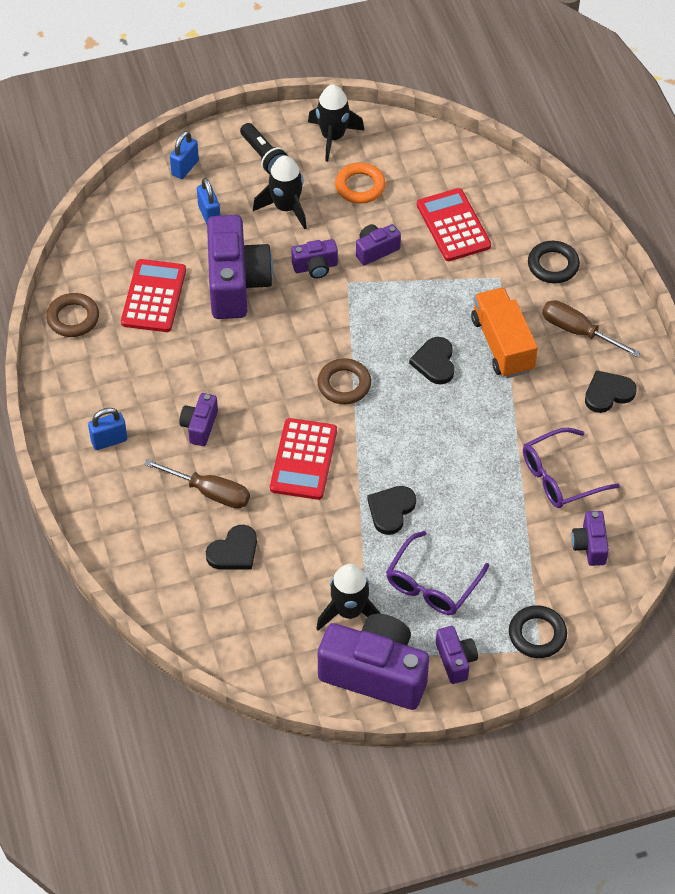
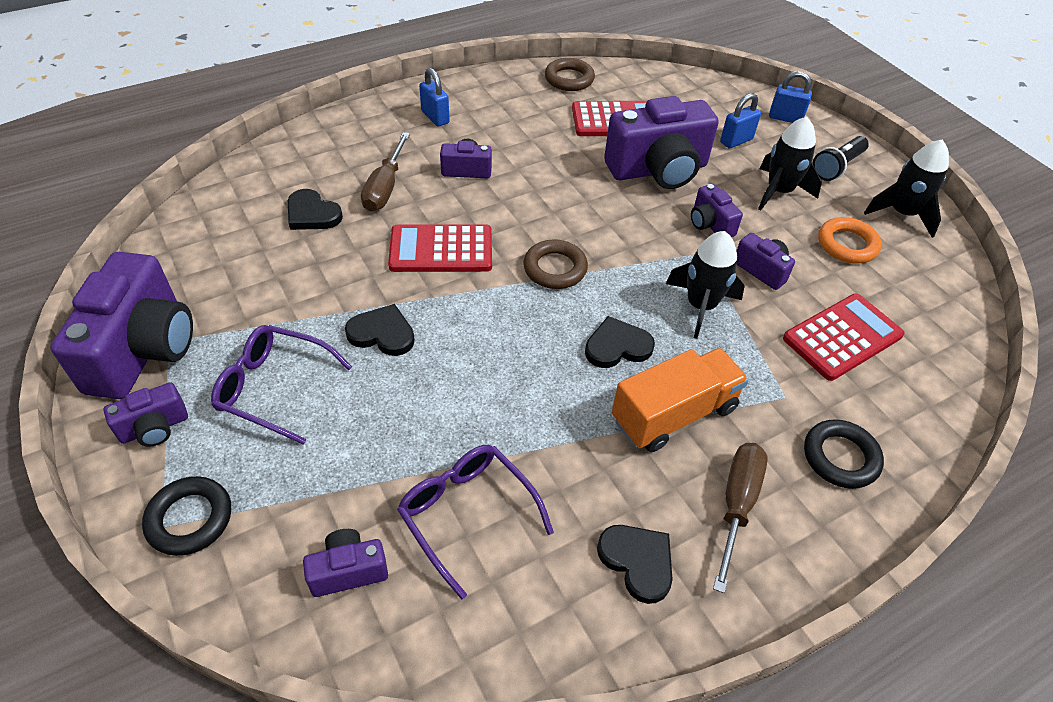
camera: 75 degrees right, 5 degrees down
black rocket [316,564,381,631] -> black rocket moved to [666,231,745,339]

